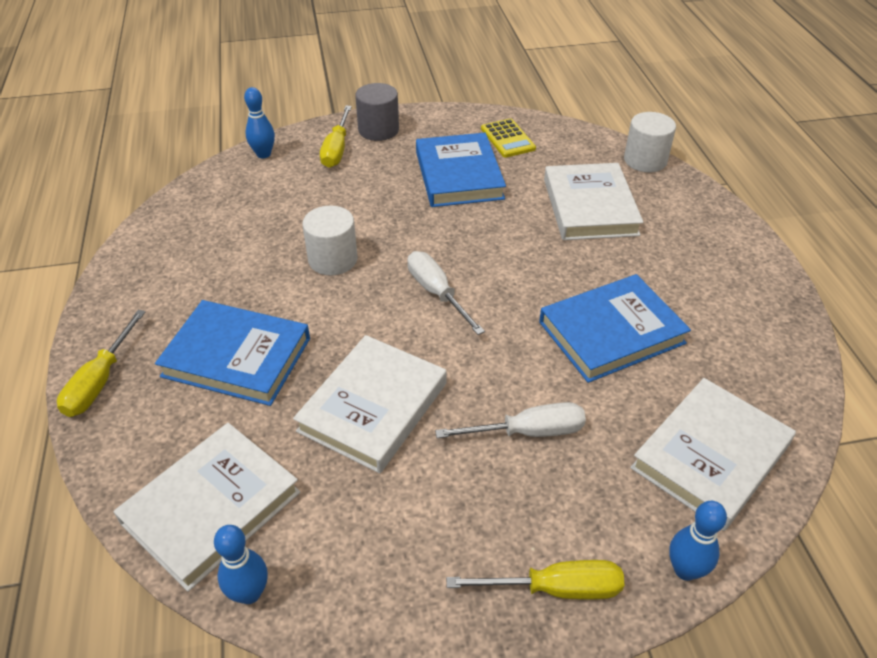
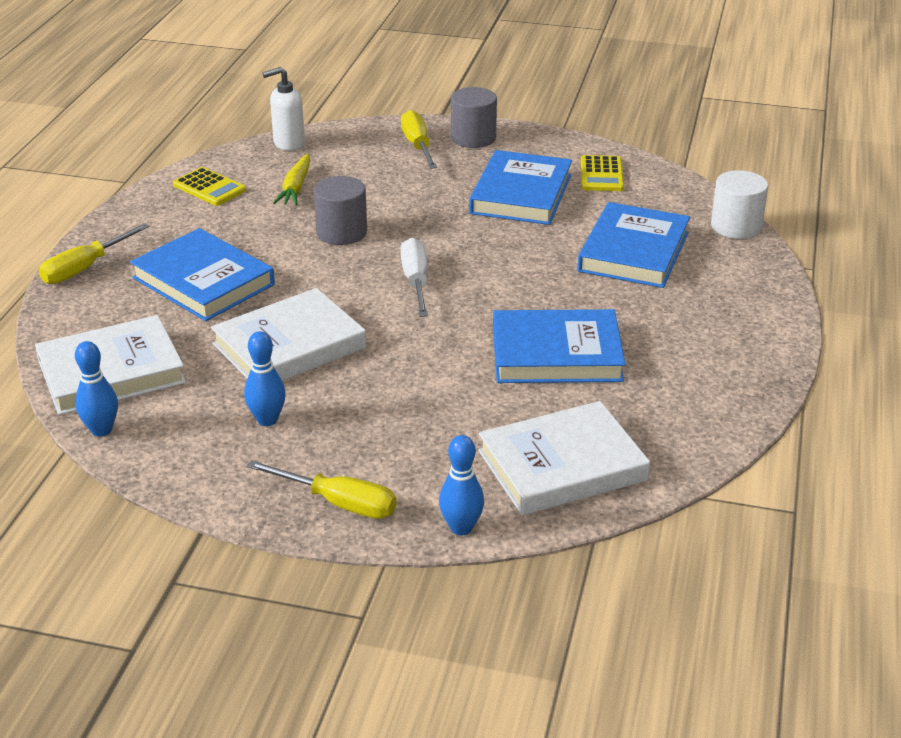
camera: 25 degrees right, 10 degrees down
blue bowling pin [244,87,275,158] -> blue bowling pin moved to [244,331,286,426]
white cylinder [302,206,358,275] -> grey cylinder [314,176,367,245]
yellow screwdriver [320,106,352,168] -> yellow screwdriver turned 135 degrees clockwise [401,110,437,169]
white screwdriver [435,402,586,438] -> none
white book [544,163,644,240] -> blue book [577,202,690,288]
none -> yellow calculator [173,167,246,206]
none -> white soap dispenser [262,67,305,151]
none -> yellow carrot [273,153,310,206]

